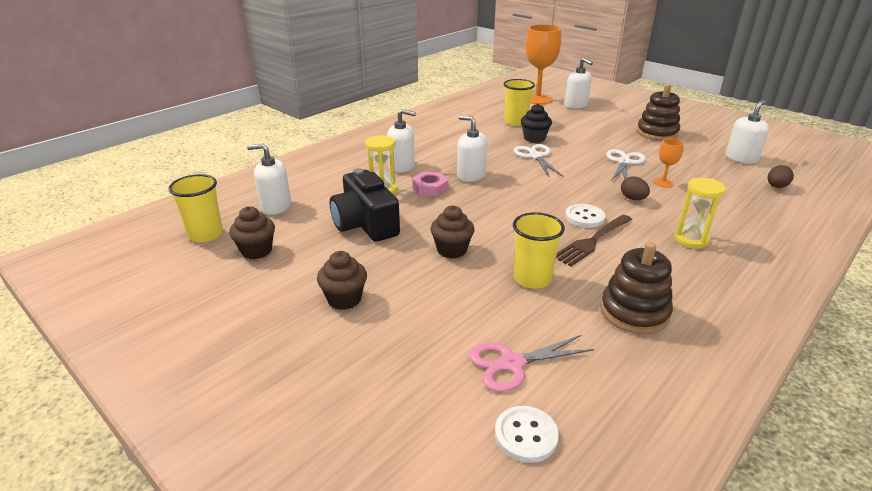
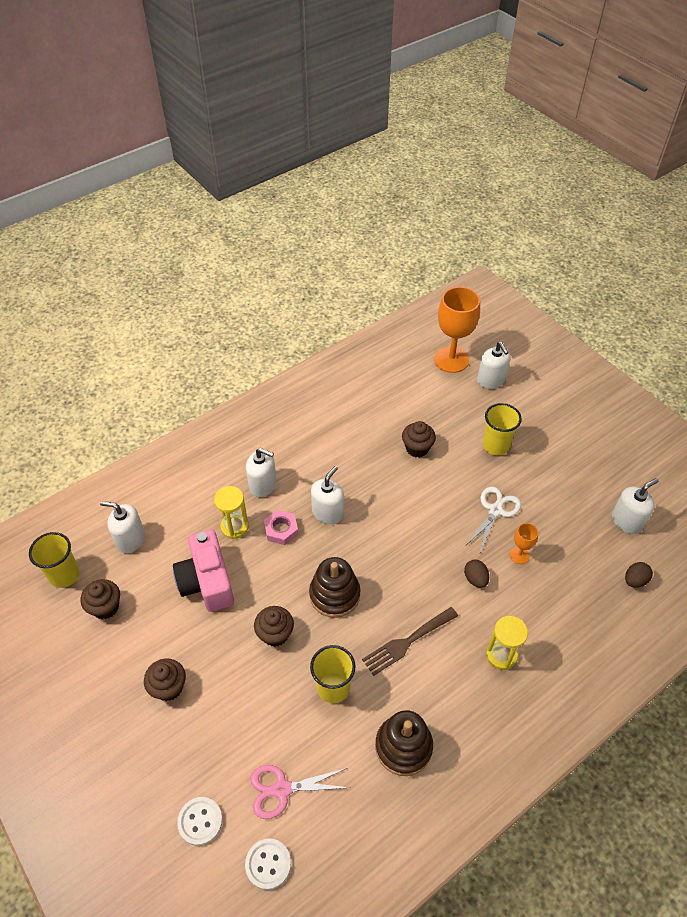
camera: 10 degrees right, 20 degrees up
black camera [330,168,400,242] -> pink camera [173,529,234,612]
white soap dispenser [457,115,488,182] -> white soap dispenser turned 75 degrees clockwise [311,466,344,524]
yellow cup [504,79,535,126] -> yellow cup moved to [483,403,522,455]
white scissors [514,144,564,177] -> none
black cupcake [521,104,552,143] -> brown cupcake [402,421,436,457]
white button [565,204,605,228] -> white button moved to [177,797,223,846]
brown stacking toy [637,84,680,141] -> brown stacking toy moved to [309,557,360,618]

